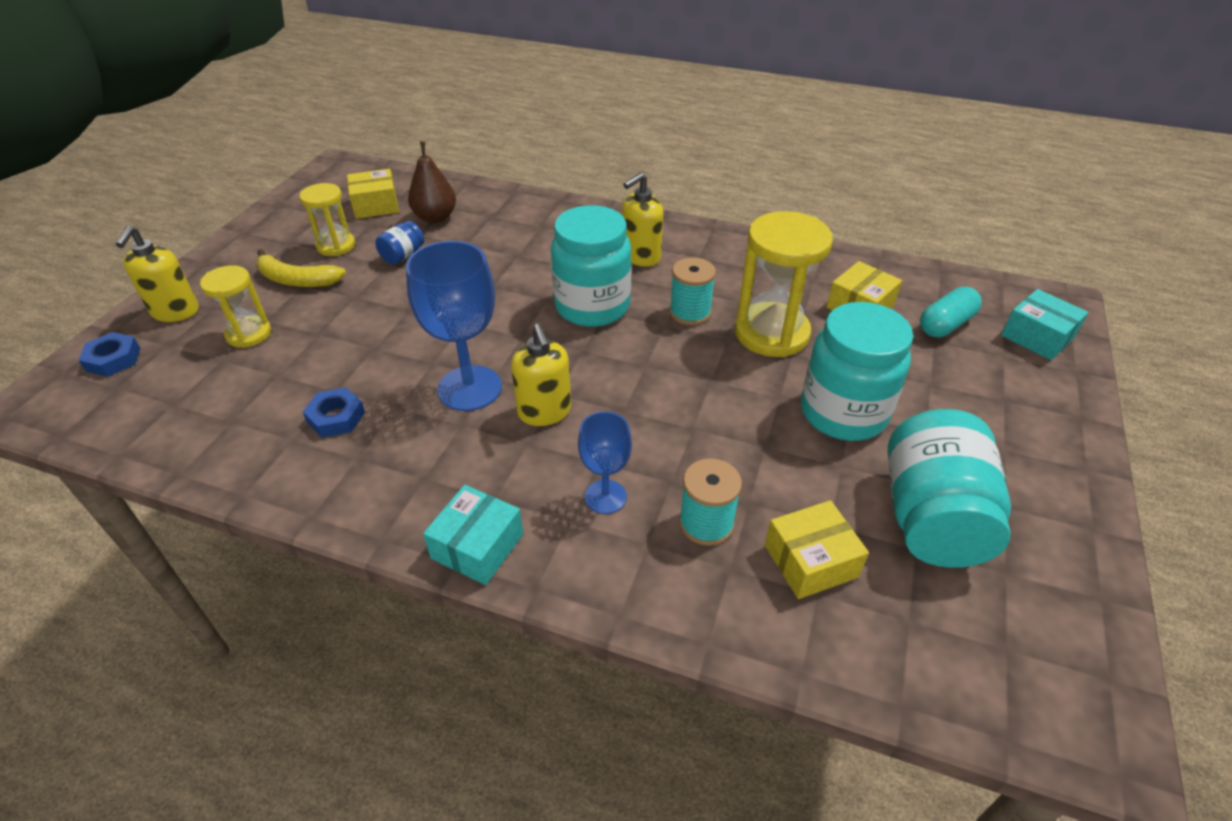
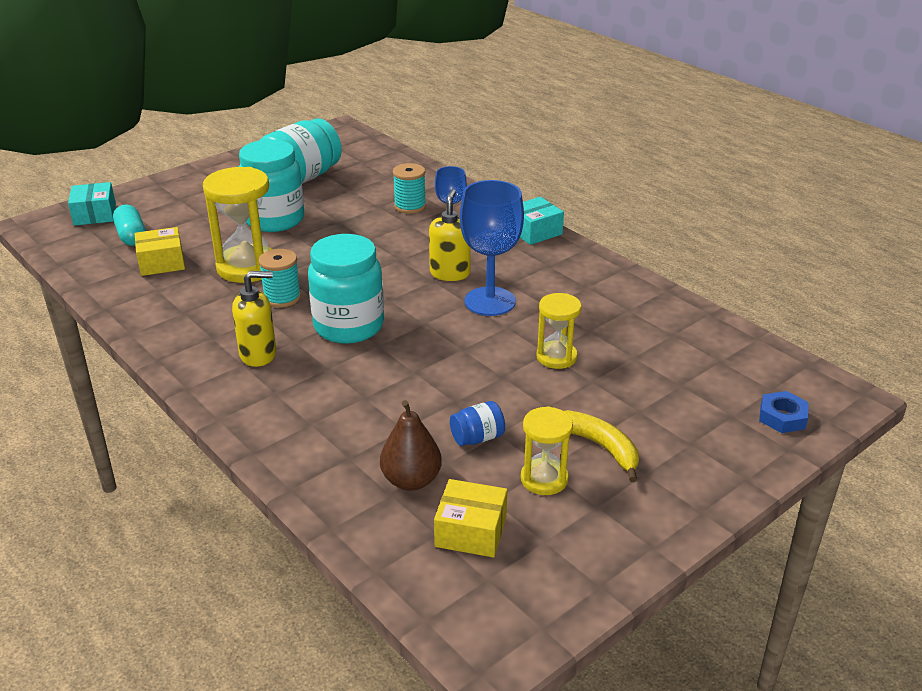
camera: 150 degrees left, 10 degrees down
yellow soap dispenser [115,226,199,322] -> none
yellow hourglass [200,265,271,348] -> yellow hourglass moved to [537,293,582,369]
blue nut [303,388,365,438] -> none
yellow box [765,500,869,599] -> none
turquoise capsule [920,287,982,338] -> turquoise capsule turned 75 degrees clockwise [113,204,146,246]

